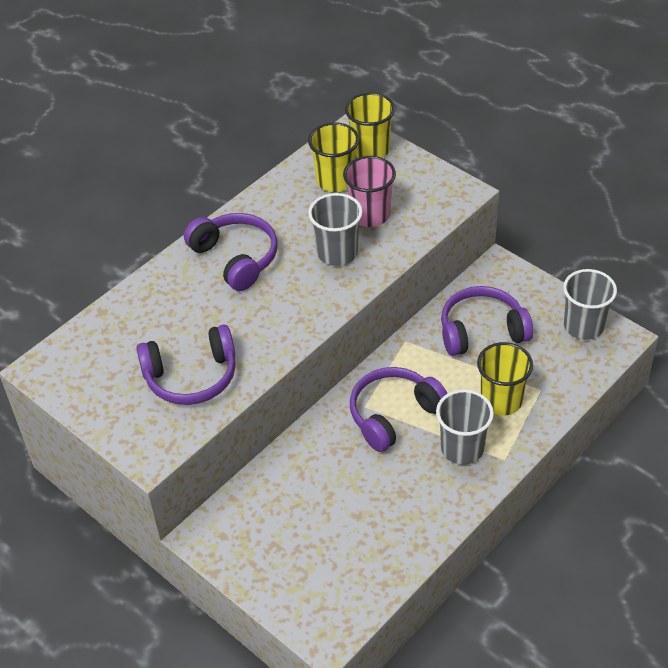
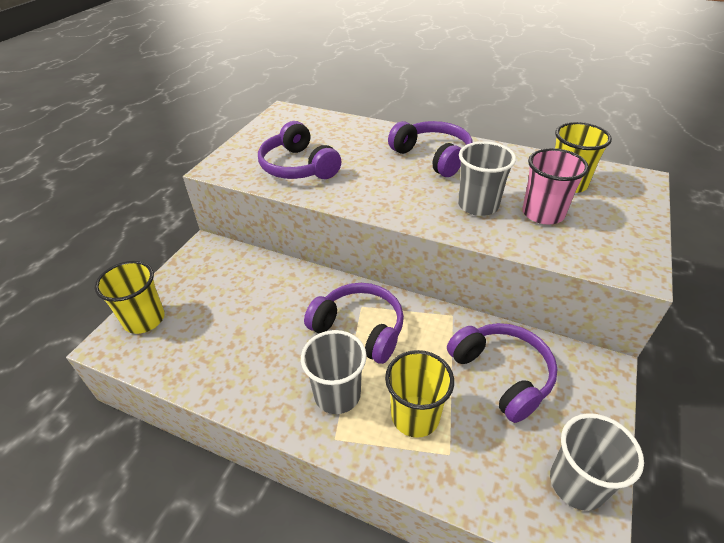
camera: 70 degrees right, 5 degrees down
purple headphones [184,213,278,291] -> purple headphones turned 75 degrees counterclockwise [388,121,473,177]
yellow cup [345,92,395,158] -> yellow cup moved to [94,261,165,334]

